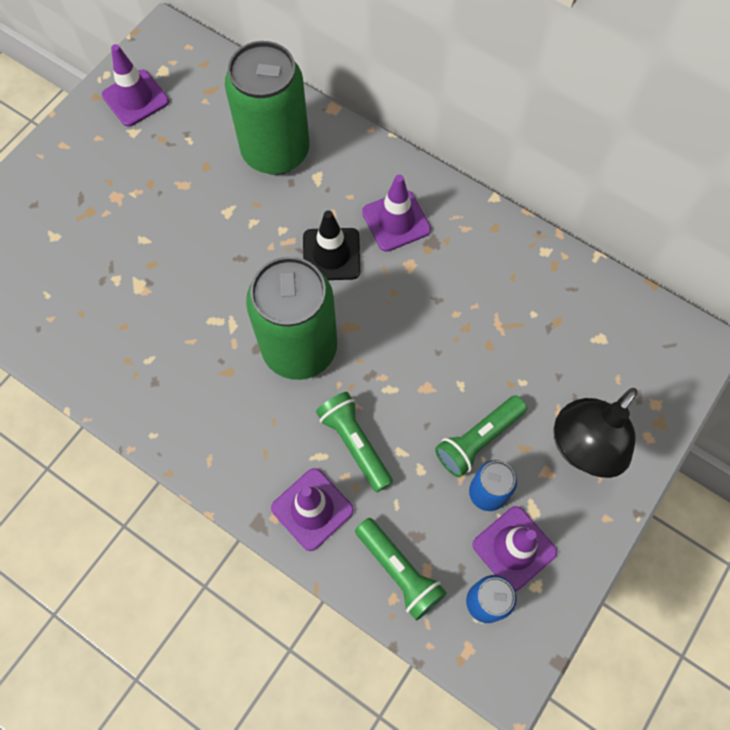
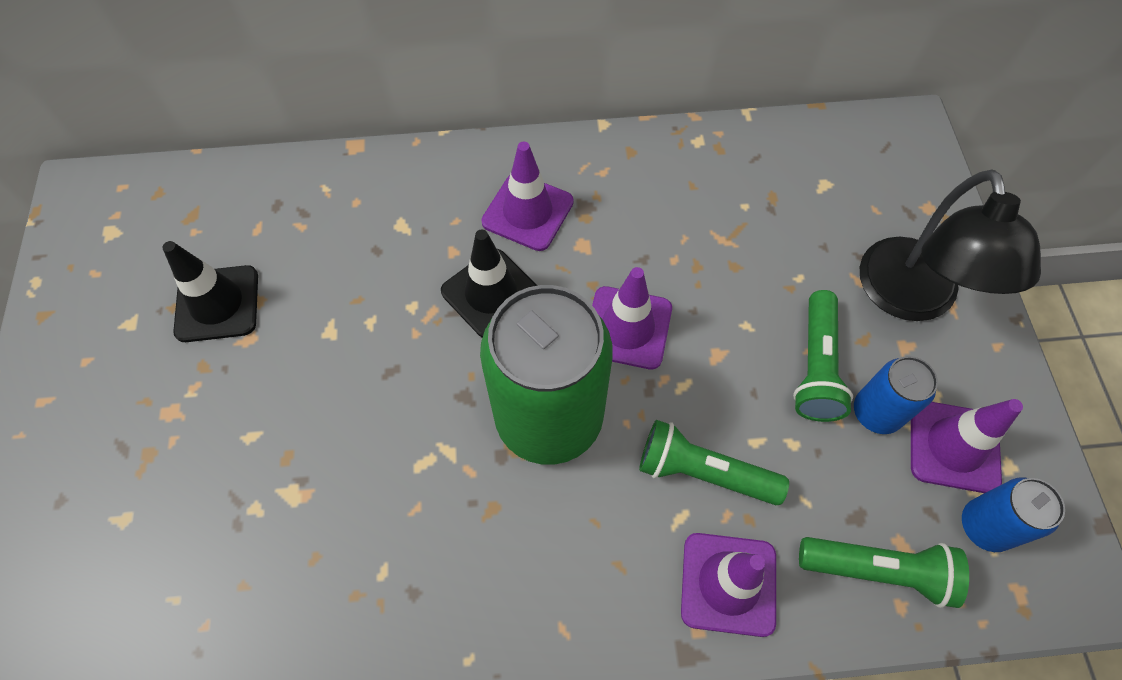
camera: 40 degrees left, 5 degrees down
purple traffic cone [102,44,169,127] -> purple traffic cone moved to [592,267,672,369]
green can [225,41,310,175] -> none
none -> black traffic cone [162,241,258,342]

